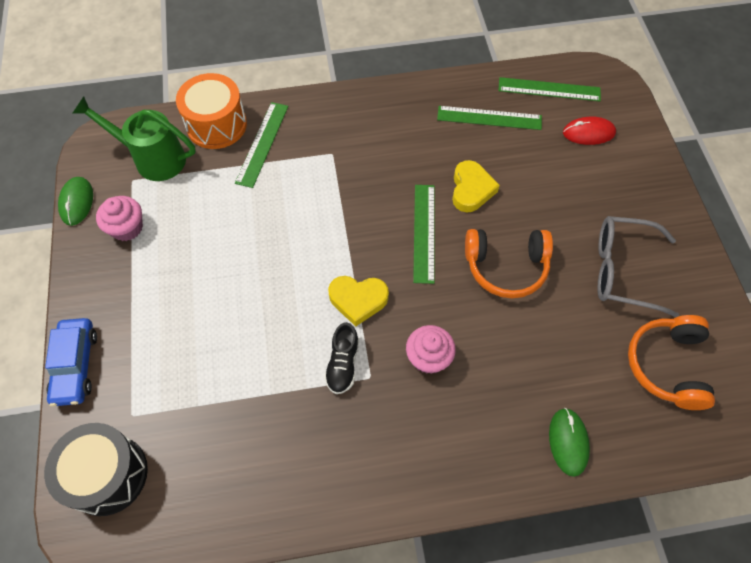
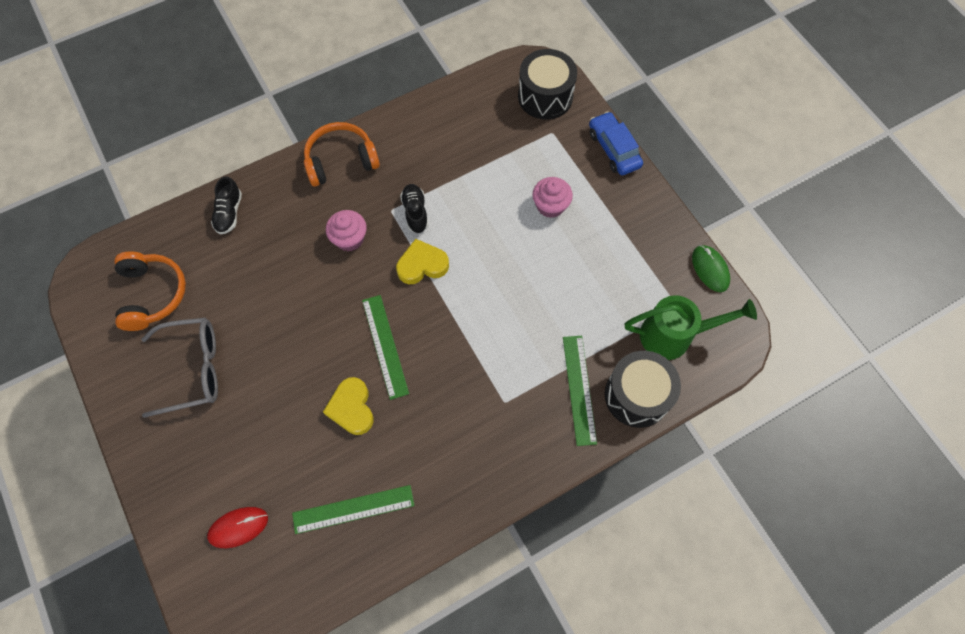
camera: 160 degrees right, 5 degrees up
pink cupcake [96,196,143,241] -> pink cupcake moved to [532,177,573,218]
orange drum [176,73,247,149] -> black drum [605,351,681,428]
orange headphones [465,229,553,298] -> orange headphones moved to [304,122,380,187]
green ruler [498,77,601,101] -> none
green mouse [549,408,590,477] -> black shoe [211,176,242,234]

